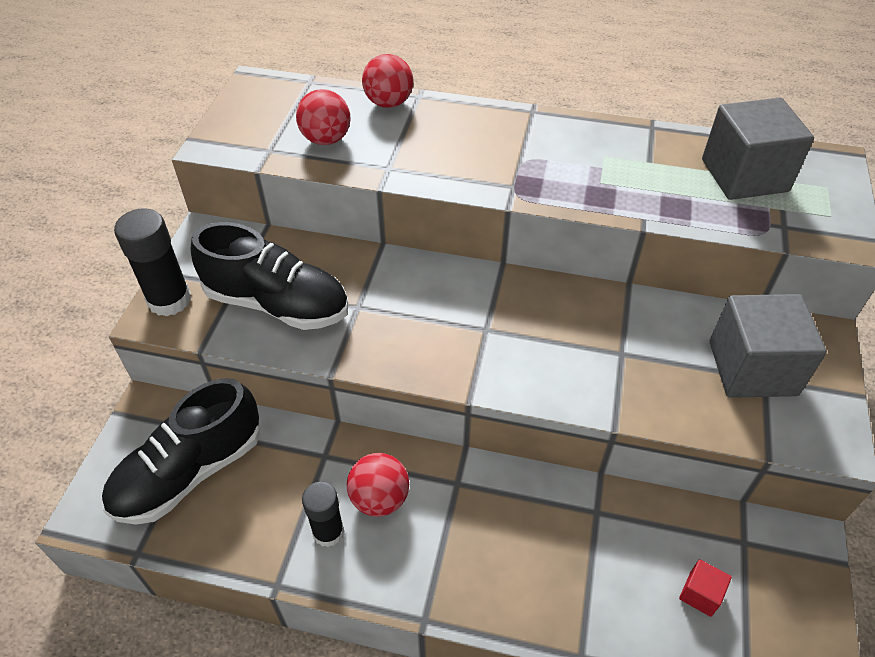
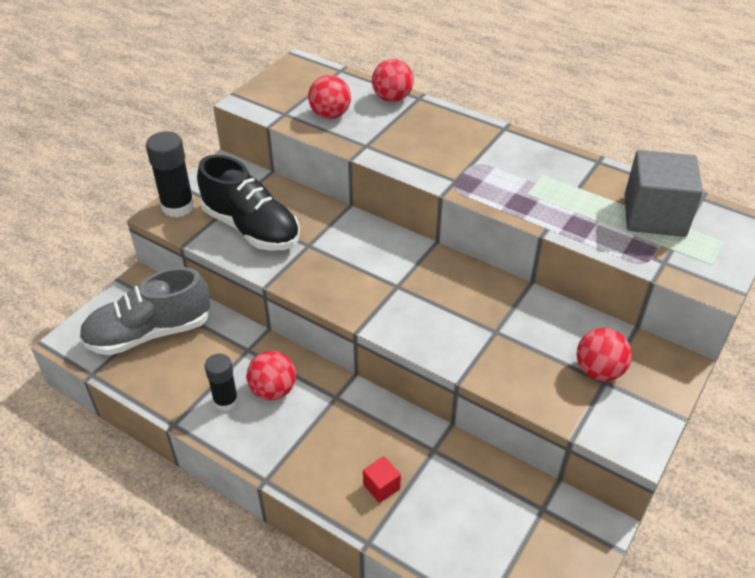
camera: 20 degrees right, 5 degrees down
black shoe [102,378,261,525] -> grey shoe [79,267,210,355]
red cube [679,559,732,617] -> red cube moved to [363,456,401,503]
grey cube [710,294,827,398] -> red ball [576,328,632,381]

